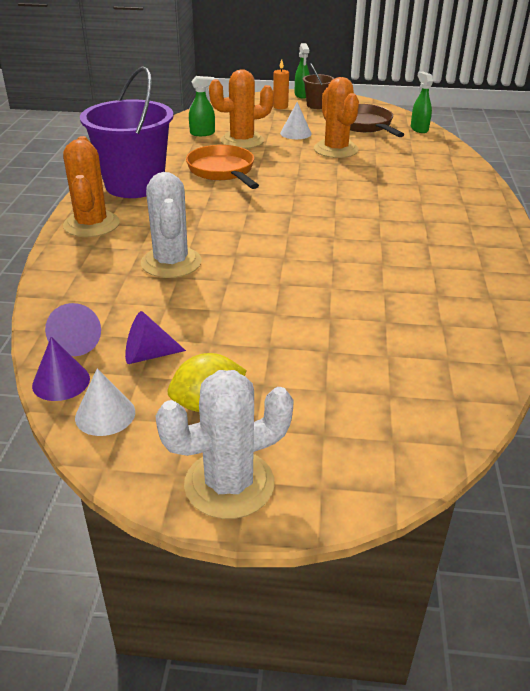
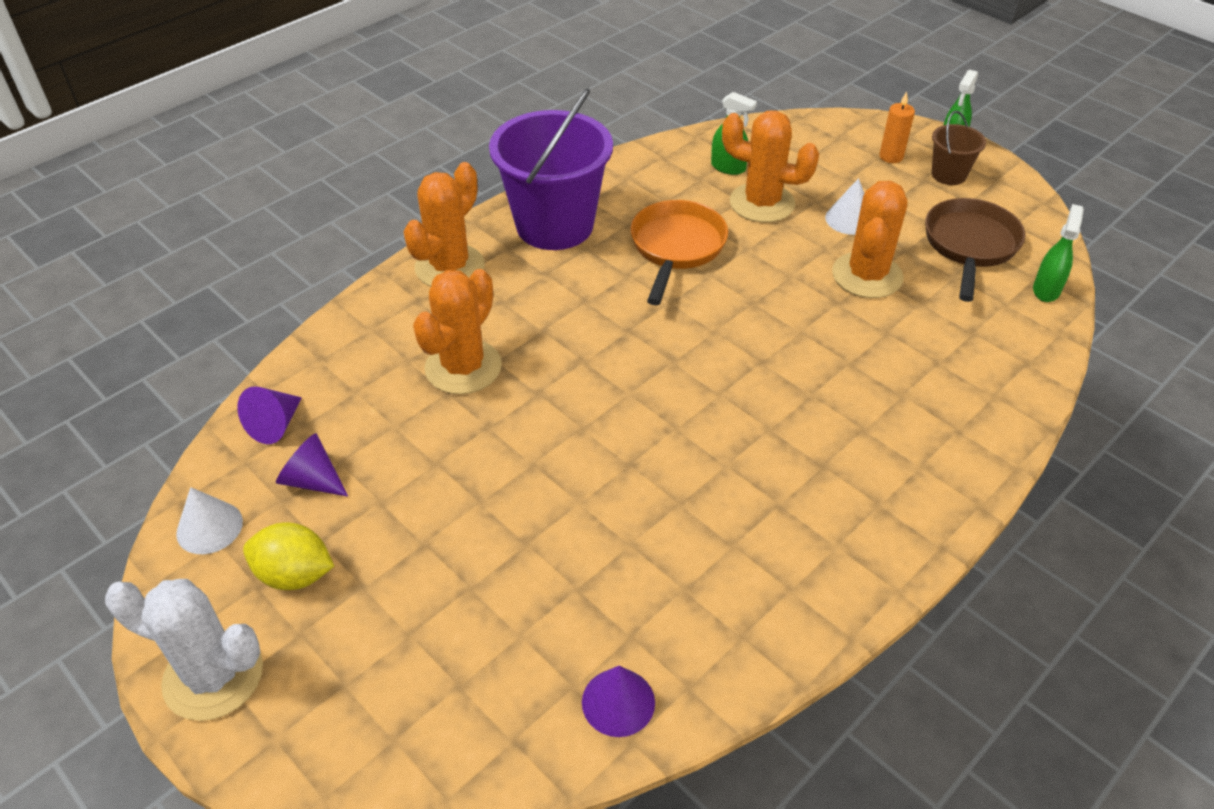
camera: 40 degrees right, 10 degrees up
purple cone [32,337,90,401] -> purple cone moved to [582,666,655,737]
white cactus [141,172,201,278] -> orange cactus [413,269,502,394]

